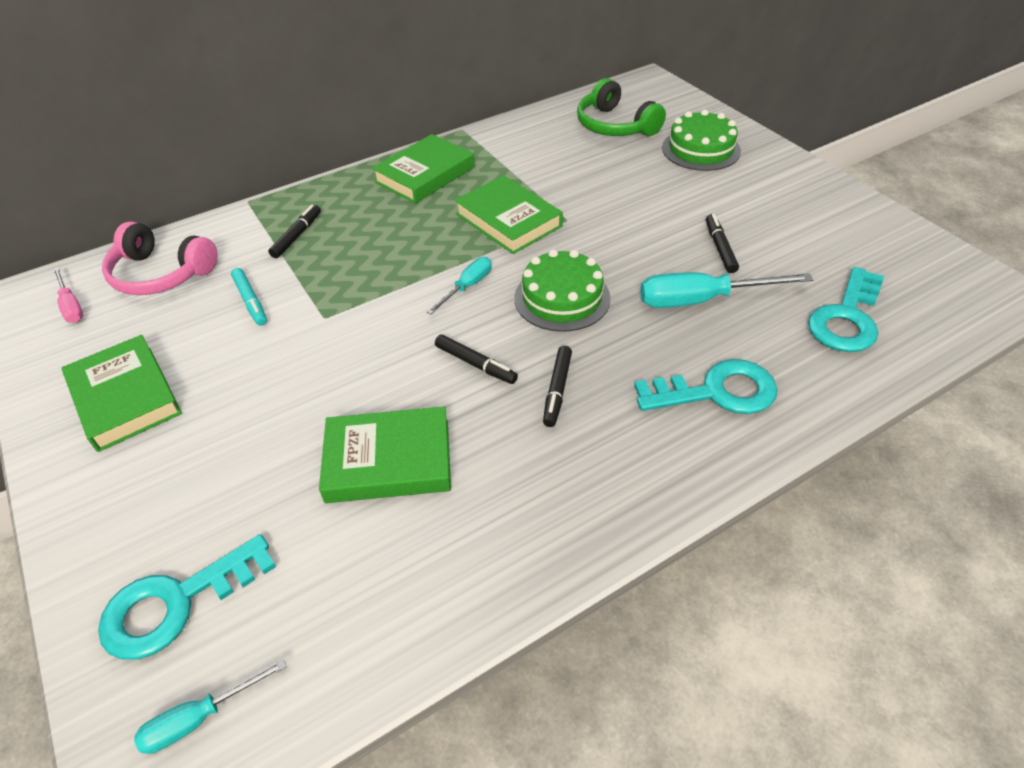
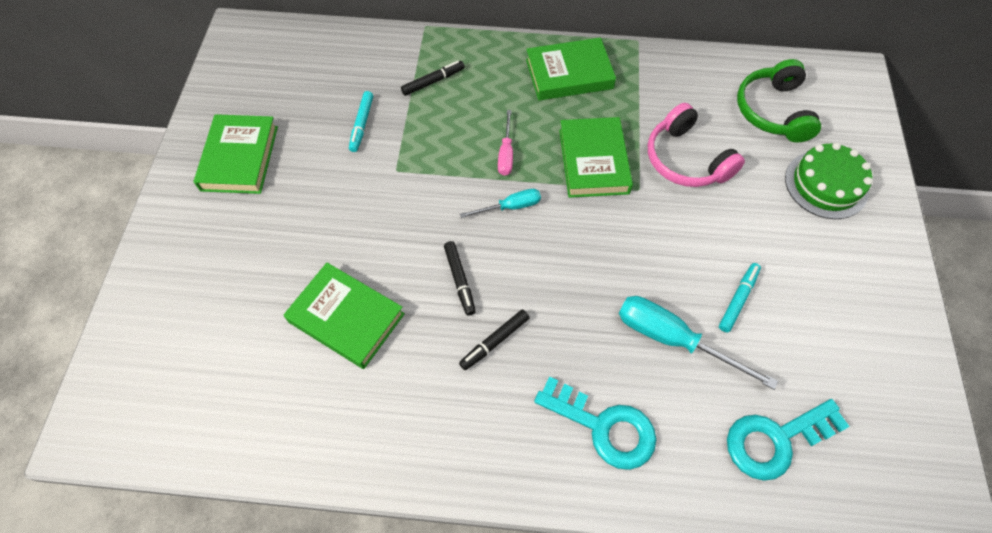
camera: 35 degrees right, 15 degrees up
pink screwdriver [53,267,83,323] -> pink screwdriver moved to [498,110,513,176]
turquoise key [98,534,276,660] -> none
pink headphones [102,221,218,295] -> pink headphones moved to [648,103,745,187]
turquoise screwdriver [134,659,287,754] -> none
green cake [514,249,611,332] -> none
black marker [706,214,739,273] -> turquoise marker [719,263,761,332]

